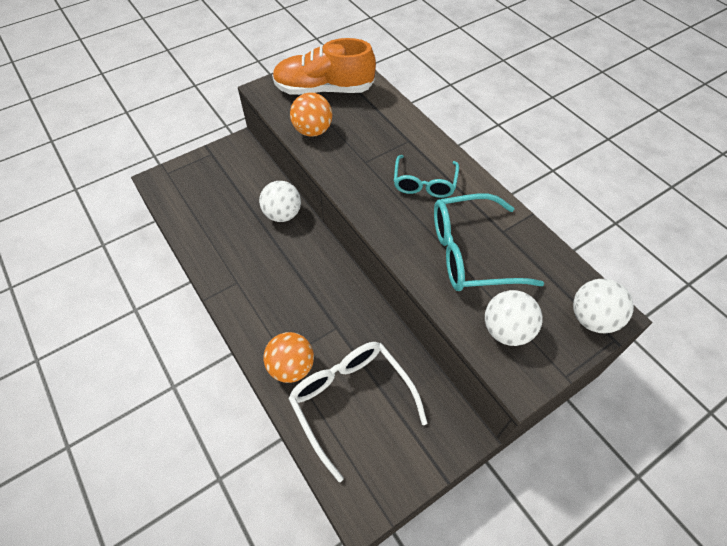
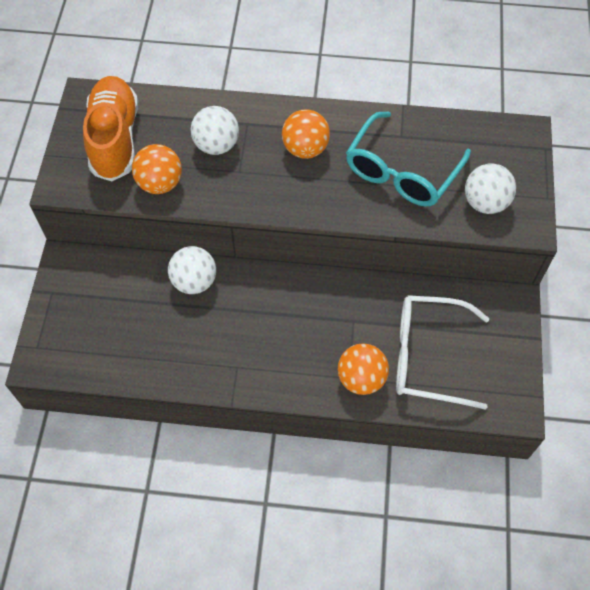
camera: 50 degrees left, 5 degrees up
orange shoe [272,38,376,95] -> orange shoe turned 135 degrees clockwise [83,76,138,181]
turquoise glasses [394,155,459,198] -> orange ball [282,109,330,159]
white ball [573,279,634,334] -> white ball moved to [191,106,239,155]

